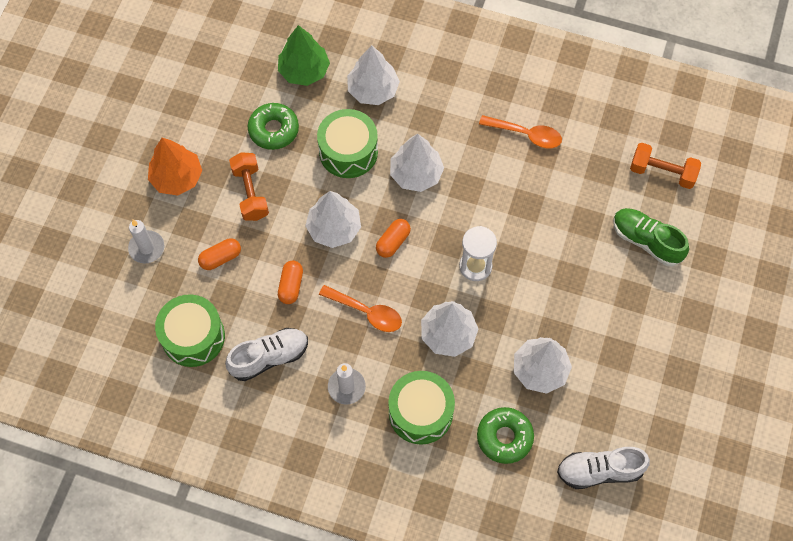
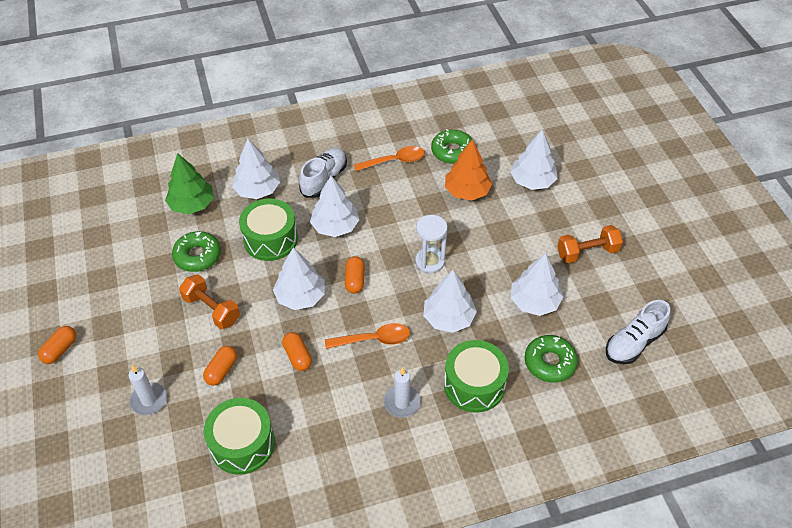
camera: 35 degrees left, 15 degrees down
orange tree [148,138,202,195] -> orange tree moved to [445,140,492,201]
white shoe [225,328,308,381] -> white shoe moved to [299,148,347,198]
green shoe [613,208,689,266] -> white tree [510,130,557,190]
orange dumbbell [630,143,701,189] -> orange dumbbell moved to [557,225,623,263]
none -> orange capsule [38,326,76,364]
none -> green donut [431,129,474,164]

